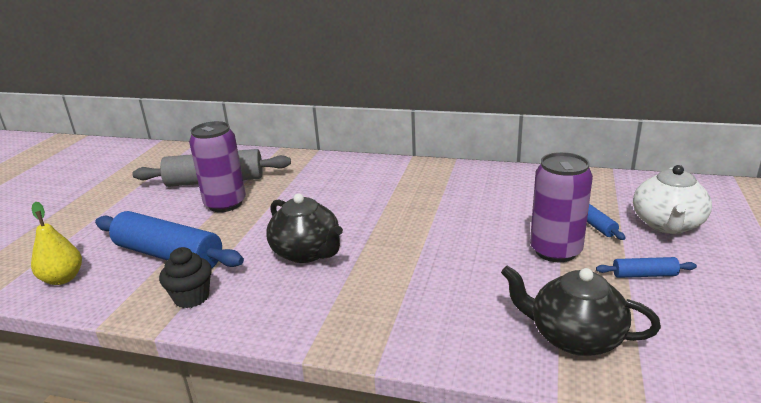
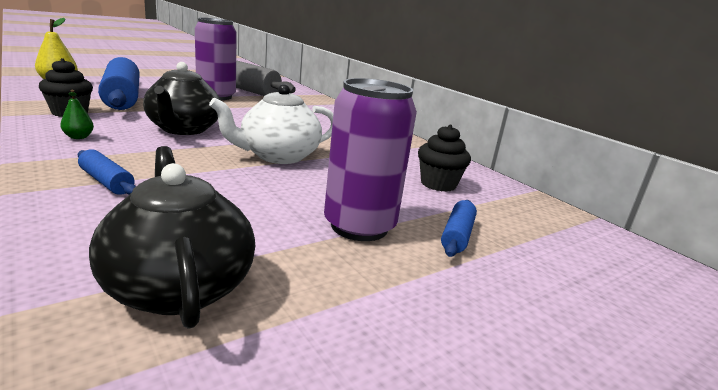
camera: 35 degrees right, 5 degrees down
blue rolling pin [596,257,697,278] -> blue rolling pin moved to [78,149,136,195]
white teapot [633,165,712,234] -> white teapot moved to [209,84,333,164]
none -> green pear [60,90,94,139]
none -> black cupcake [418,125,471,192]

